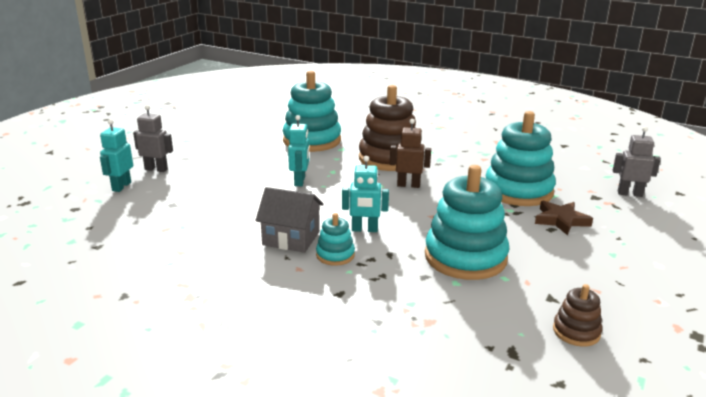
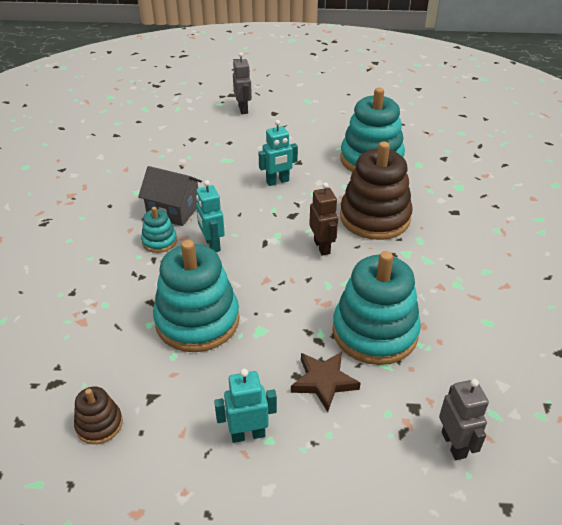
camera: 65 degrees right, 15 degrees up
turquoise robot [100,119,133,192] -> turquoise robot moved to [214,369,277,443]
grey house [255,187,324,253] -> grey house turned 60 degrees counterclockwise [138,166,202,226]

